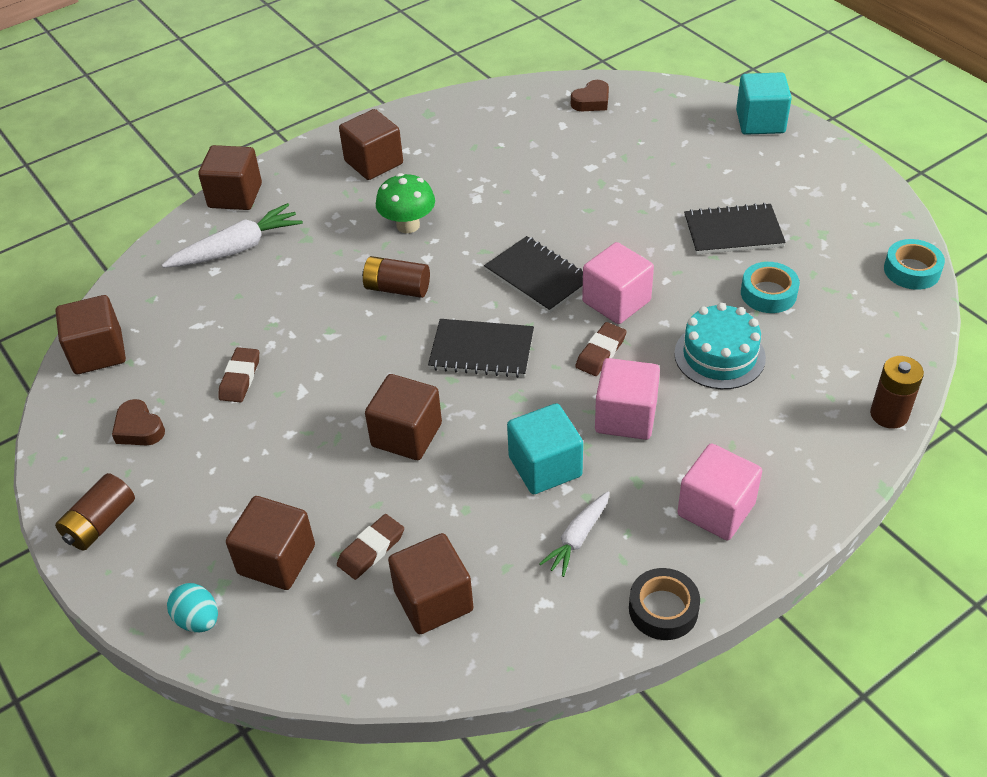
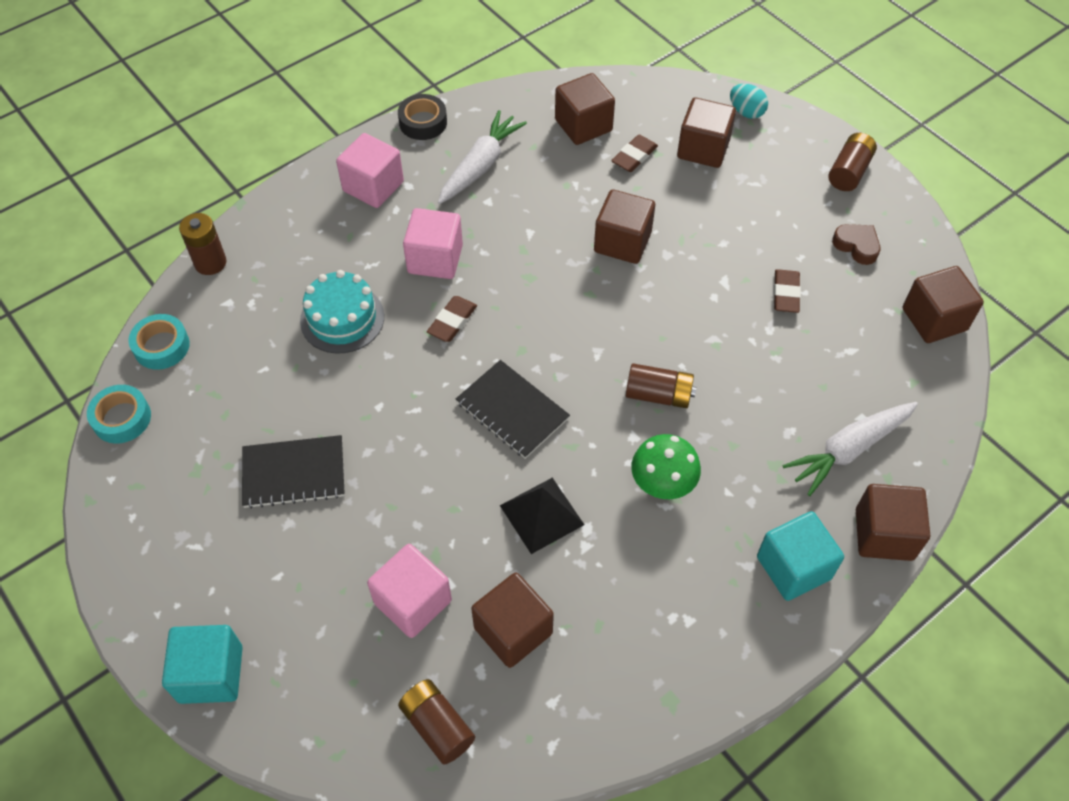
camera: 175 degrees right, 10 degrees up
brown cube [339,109,403,180] -> brown cube moved to [471,572,554,668]
black notebook [428,319,534,378] -> none
turquoise cube [507,403,583,494] -> turquoise cube moved to [757,511,844,601]
white carrot [539,491,610,577] -> white carrot [438,110,527,204], size x1.62
brown heart [571,80,609,111] -> brown battery [398,679,475,765]
pink cube [582,242,654,324] -> pink cube moved to [367,544,452,638]
turquoise tape [741,262,800,313] -> turquoise tape moved to [128,314,190,370]
none -> black pyramid [500,478,584,554]

